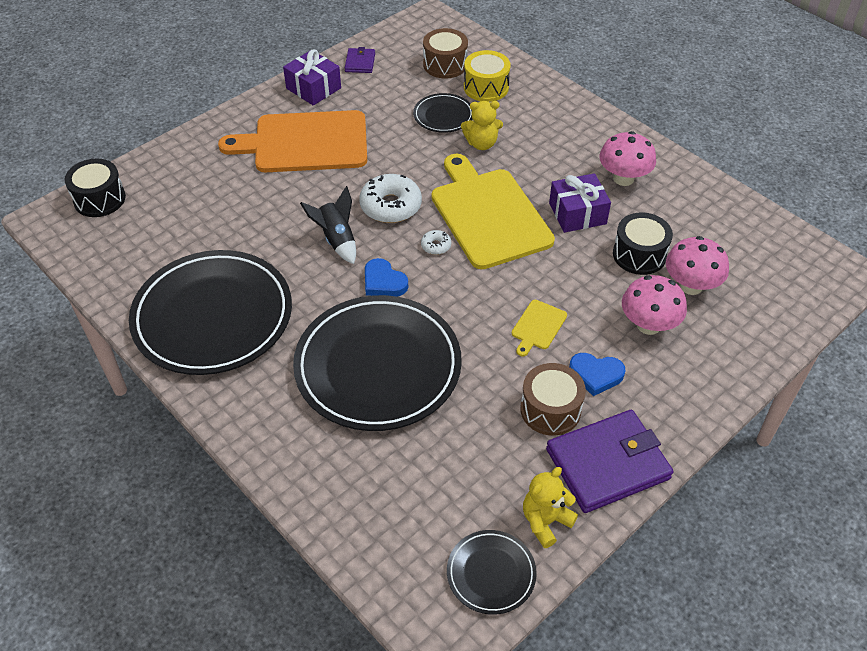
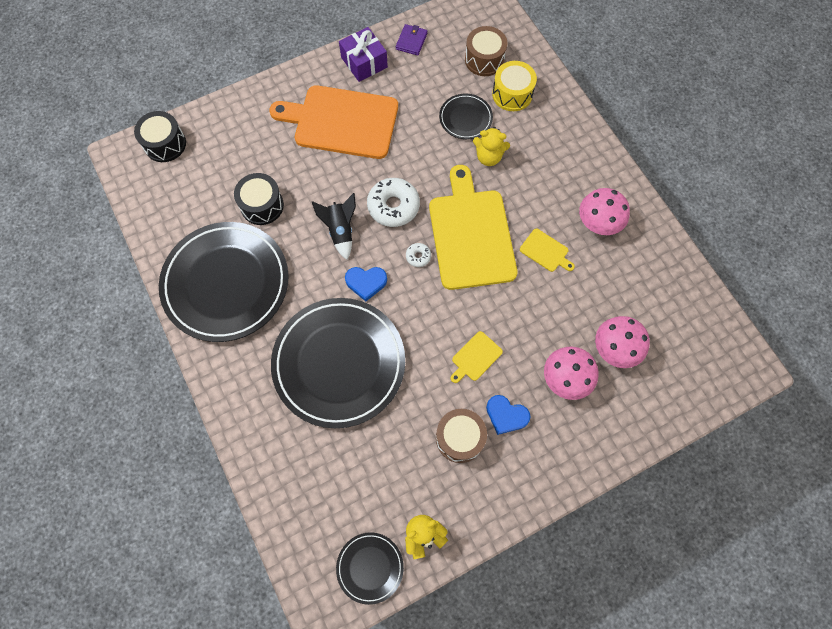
camera: 15 degrees right, 20 degrees up
blue heart [365,258,408,297] -> blue heart turned 60 degrees counterclockwise [345,267,387,301]
purple wallet [546,410,673,513] -> none
purple gift [549,173,611,233] -> yellow cutting board [520,229,575,272]
black drum [613,213,673,275] -> black drum moved to [234,173,284,225]

